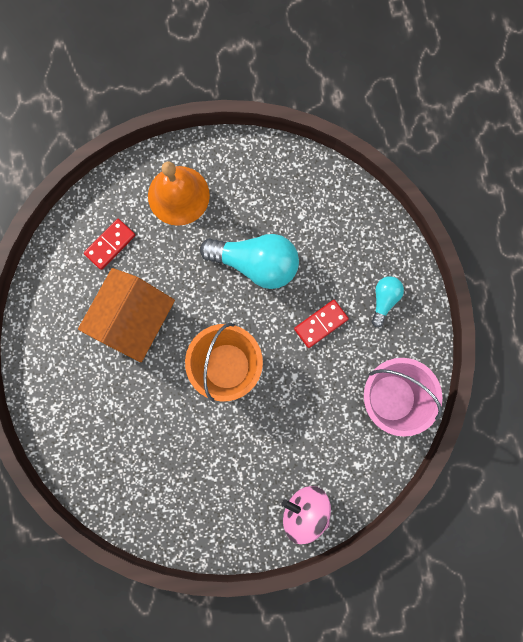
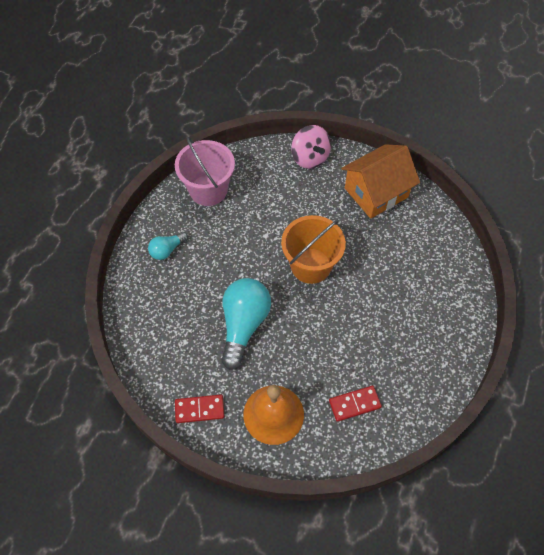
camera: 150 degrees left, 20 degrees down
orange house [78,268,175,362] -> orange house moved to [341,144,420,219]
turquoise light bulb [200,234,299,289] -> turquoise light bulb turned 60 degrees clockwise [221,278,271,370]
red domino [294,300,349,348] -> red domino moved to [175,395,224,423]

